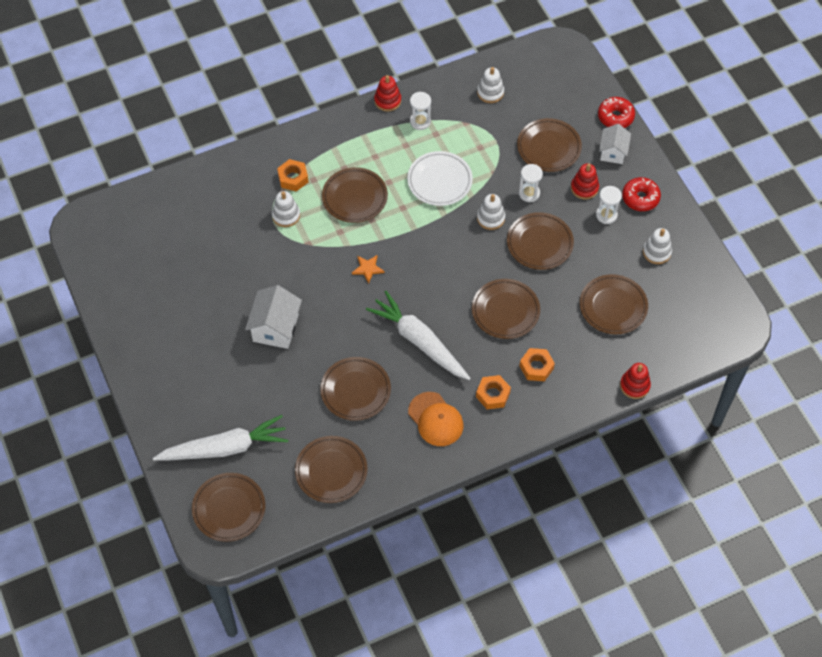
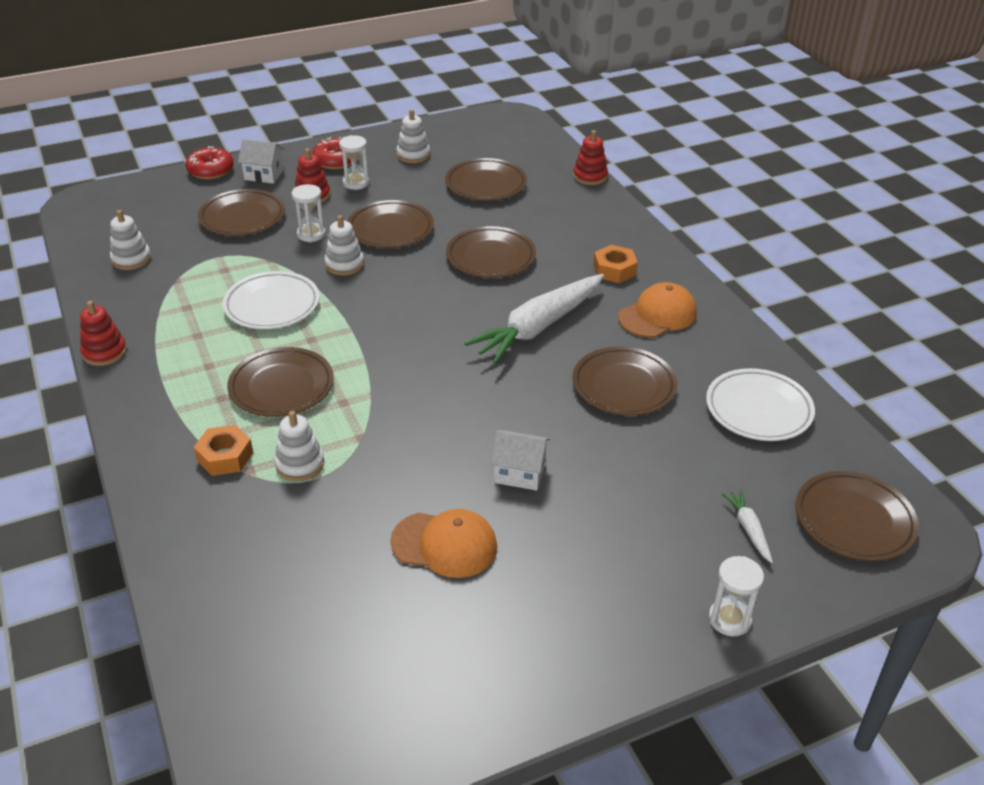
camera: 90 degrees left, 20 degrees down
white carrot [153,415,288,461] -> white carrot [722,490,773,563], size x0.43
white house [245,285,302,349] -> white house [491,430,550,491], size x0.66
brown plate [295,436,368,503] -> white plate [706,368,815,441]
orange star [352,255,385,283] -> none
white hourglass [410,92,431,130] -> white hourglass moved to [709,556,764,636]
orange nut [520,348,555,381] -> none
none -> orange cap [390,509,497,578]

